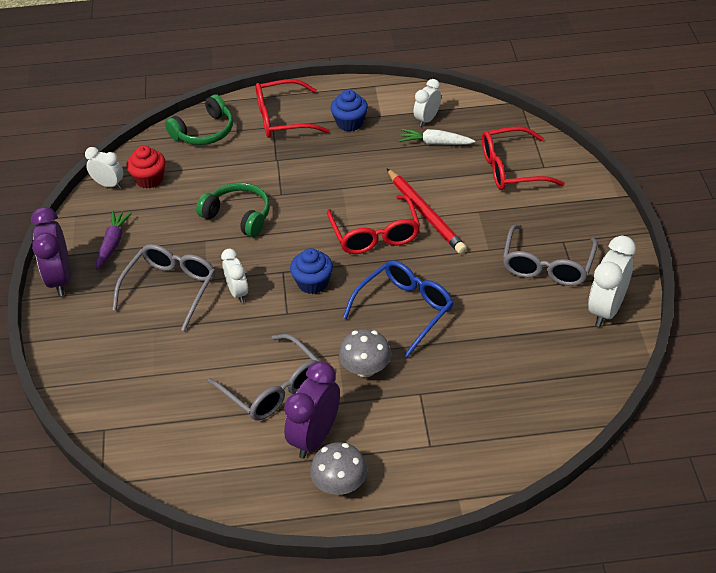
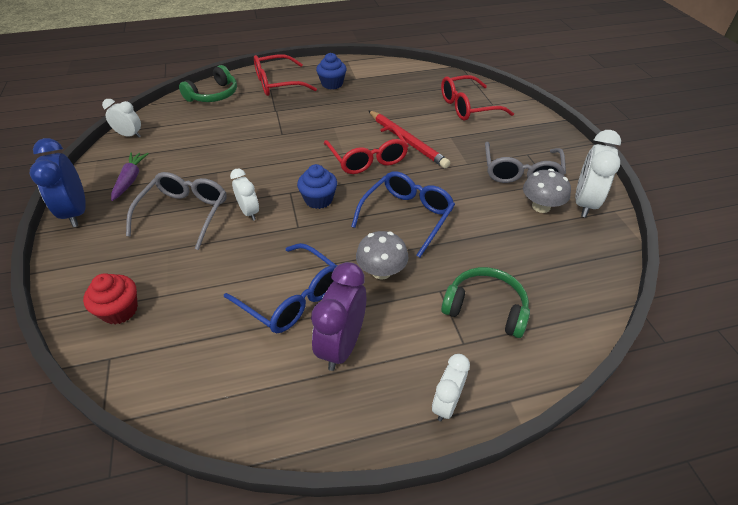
camera: 10 degrees left, 0 degrees up
purple clock [31,207,71,296] -> blue clock [30,138,86,227]
red cupcake [126,146,166,189] -> red cupcake moved to [83,273,138,324]
green headphones [196,182,270,237] -> green headphones moved to [441,267,530,338]
grey glasses [208,334,320,421] -> blue glasses [224,243,337,333]
grey mushroom [310,442,367,495] -> grey mushroom moved to [523,169,571,213]
white carrot [399,129,475,145] -> none
white clock [414,79,441,127] -> white clock moved to [432,354,470,421]

